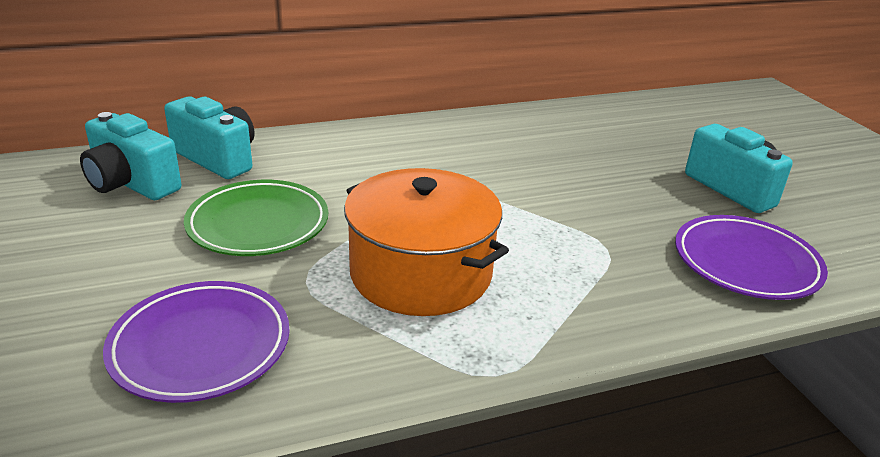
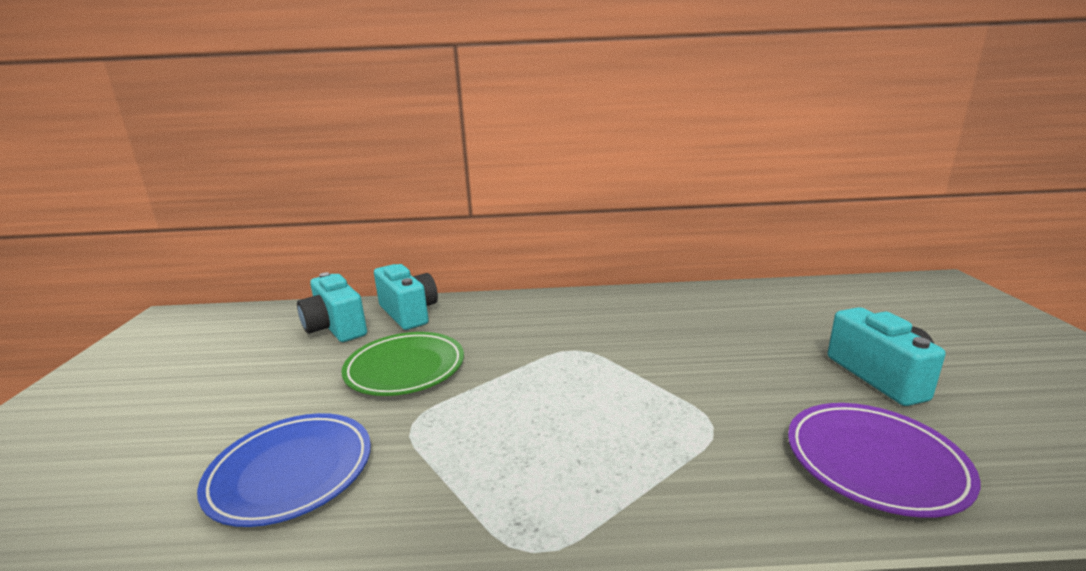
camera: 20 degrees right, 10 degrees down
purple plate [103,281,290,403] -> blue plate [197,413,371,527]
orange pot [344,168,509,316] -> none

